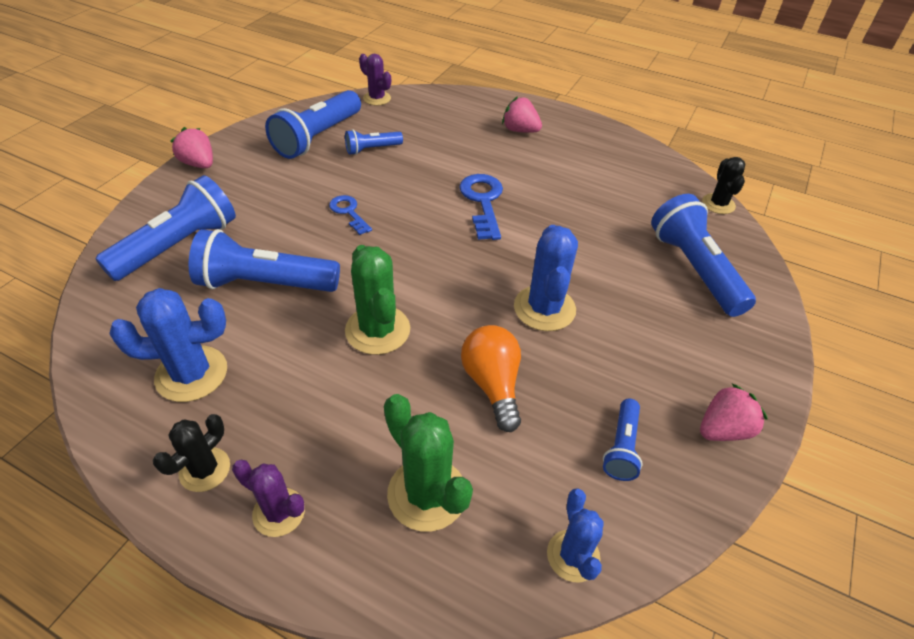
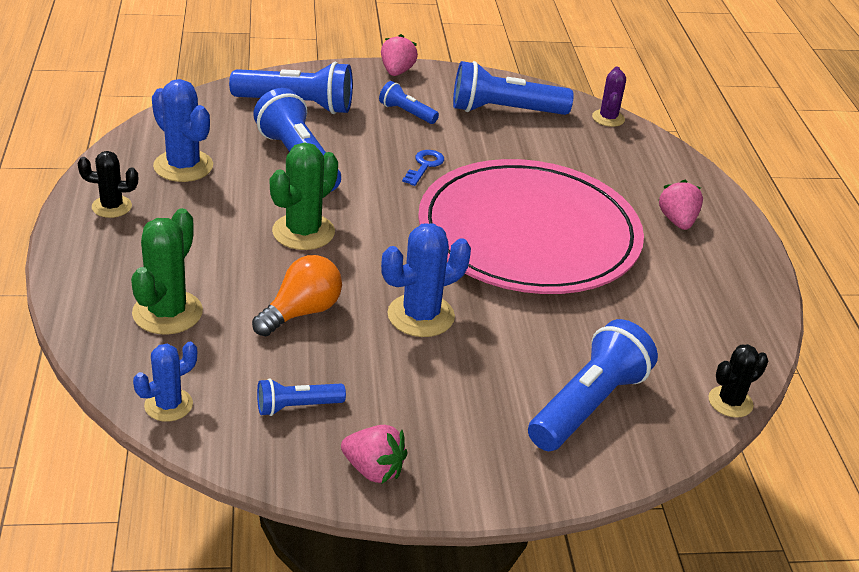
camera: 55 degrees right, 10 degrees down
purple cactus [232,460,305,537] -> none
blue flashlight [345,129,403,155] -> blue flashlight moved to [379,81,439,124]
blue key [459,174,503,240] -> pink plate [418,159,644,294]

